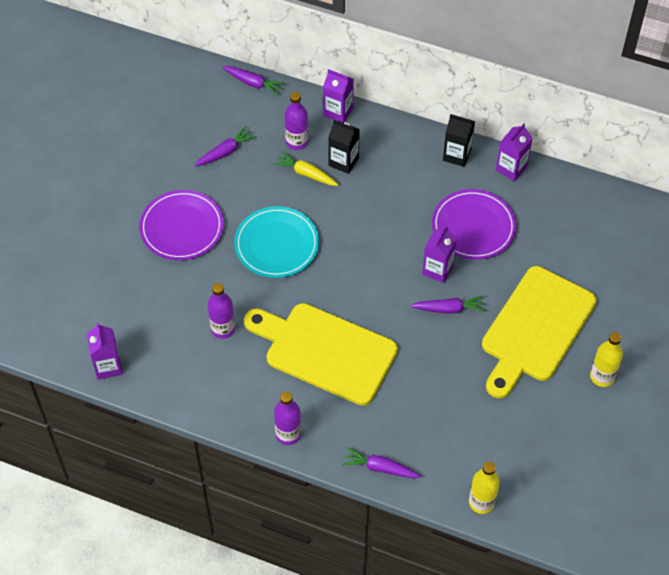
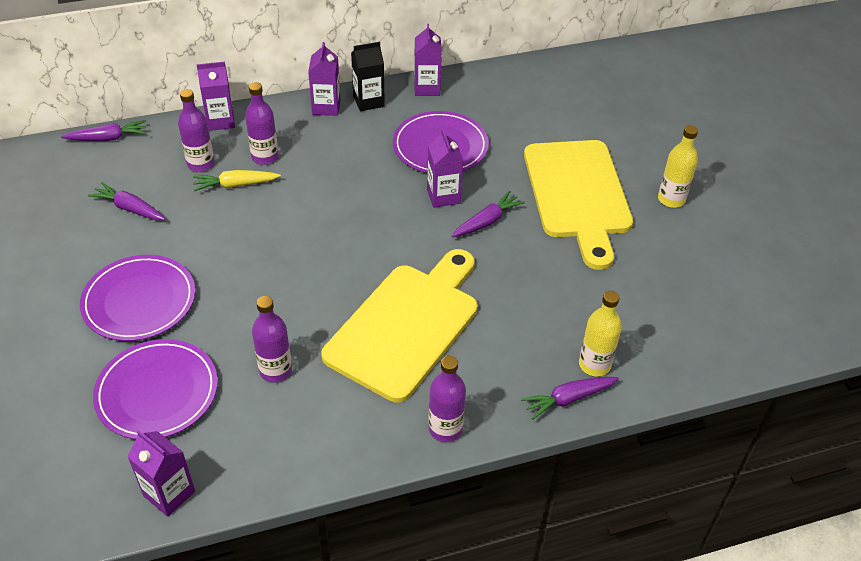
camera: 40 degrees left, 10 degrees down
purple carrot [194,126,257,167] -> purple carrot turned 75 degrees counterclockwise [88,182,165,220]
turquoise plate [234,206,319,278] -> none
yellow cutting board [244,303,398,406] -> yellow cutting board turned 135 degrees clockwise [321,249,478,402]
black carton [328,120,360,174] -> purple bottle [245,82,278,165]
yellow bottle [469,462,500,514] -> yellow bottle moved to [579,291,622,376]
none -> purple plate [93,339,218,439]
none -> purple carton [308,42,340,116]

